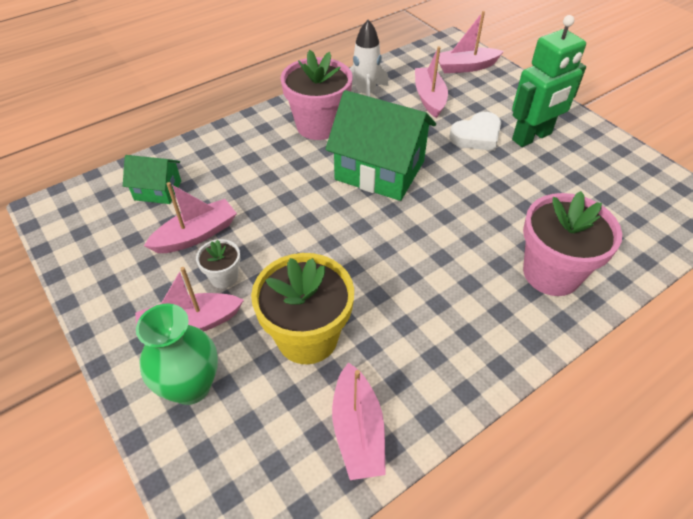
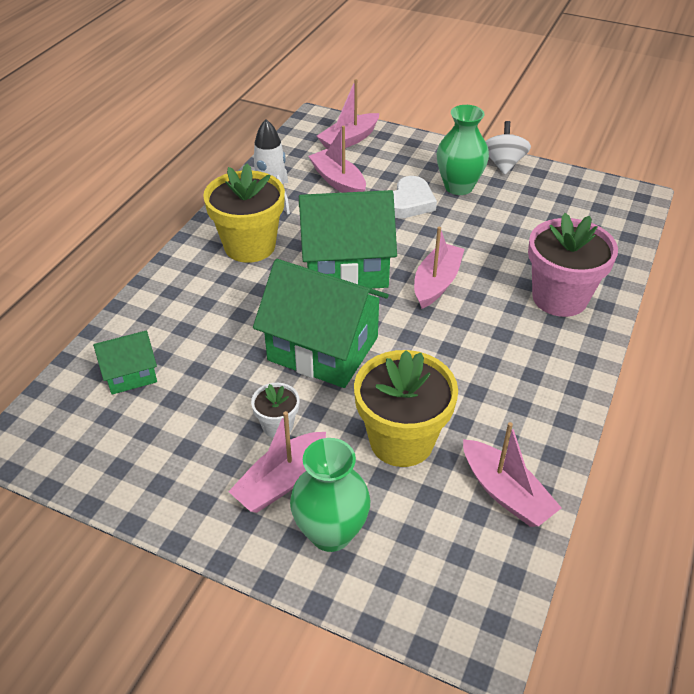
camera: 30 degrees left, 5 degrees down
pink boat [144,182,237,253] -> pink boat moved to [414,227,464,309]
pink flower pot [280,50,353,140] -> yellow flower pot [203,163,285,263]
green robot [512,15,586,147] -> green vase [436,105,489,195]
none -> green house [253,259,389,388]
none -> white spinning top [485,121,531,175]

